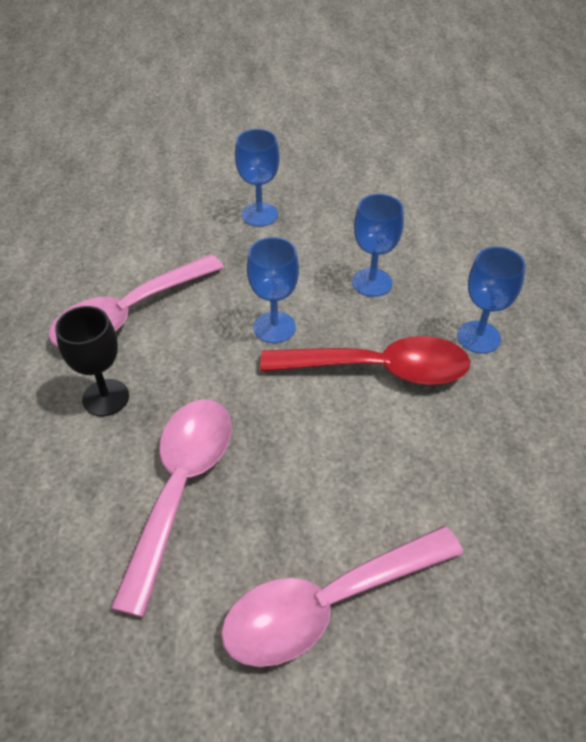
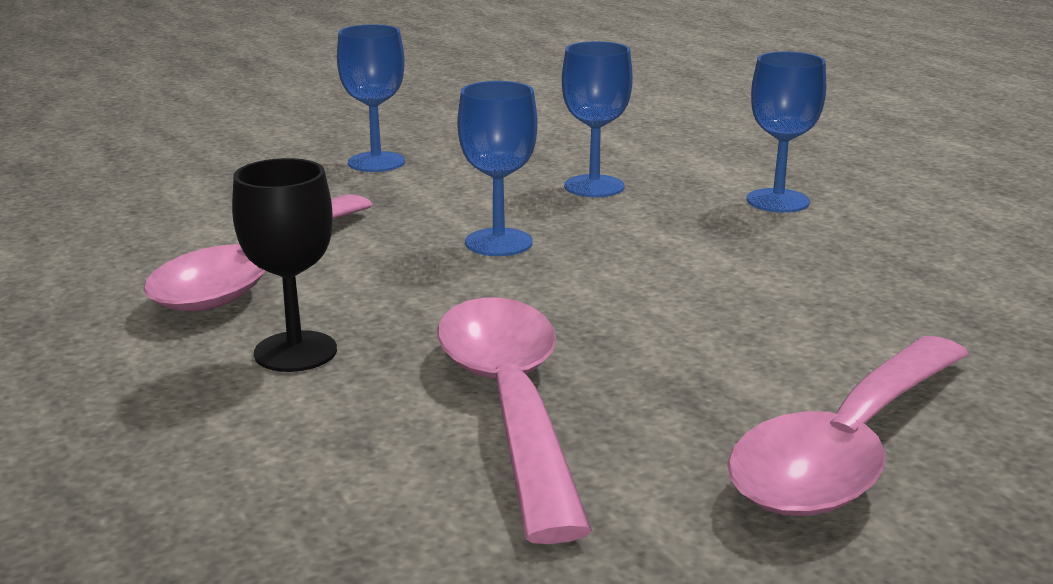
camera: 25 degrees left, 25 degrees down
red spoon [260,336,471,385] -> none

